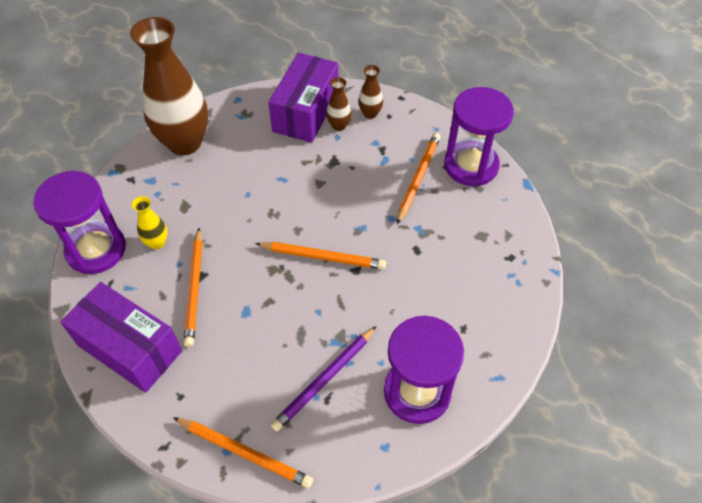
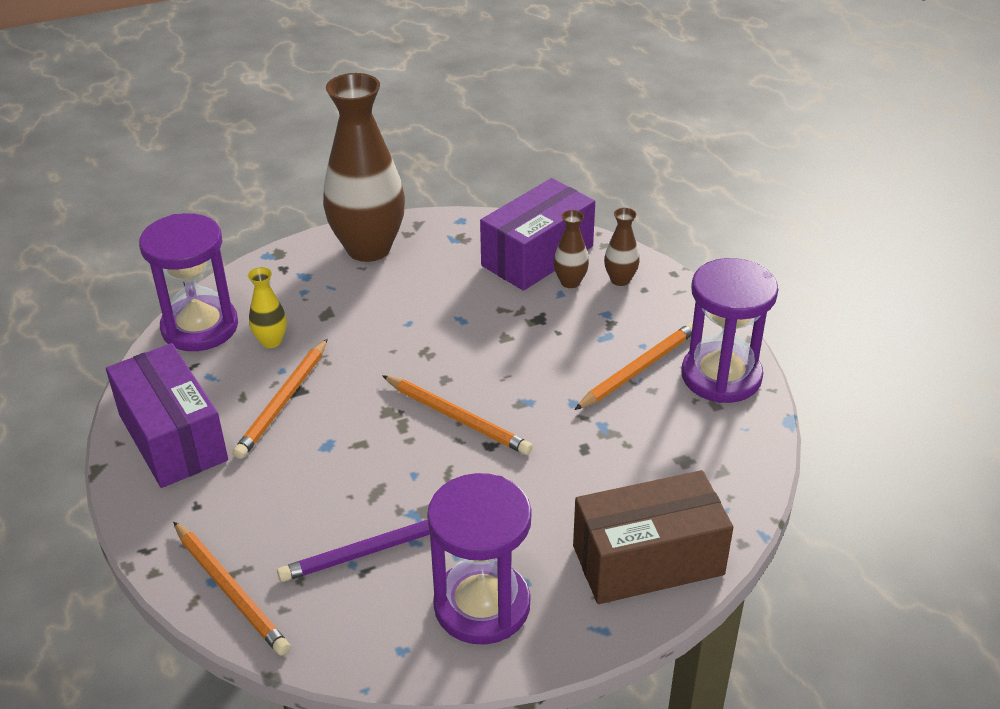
camera: 25 degrees right, 15 degrees down
none -> brown box [573,470,733,604]

